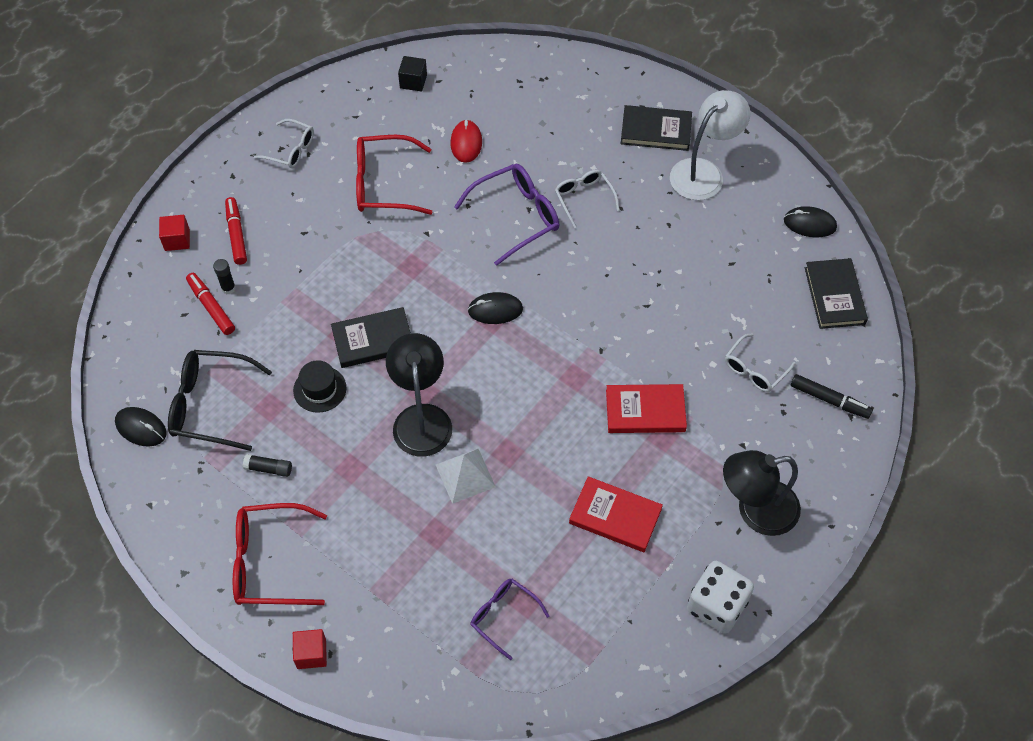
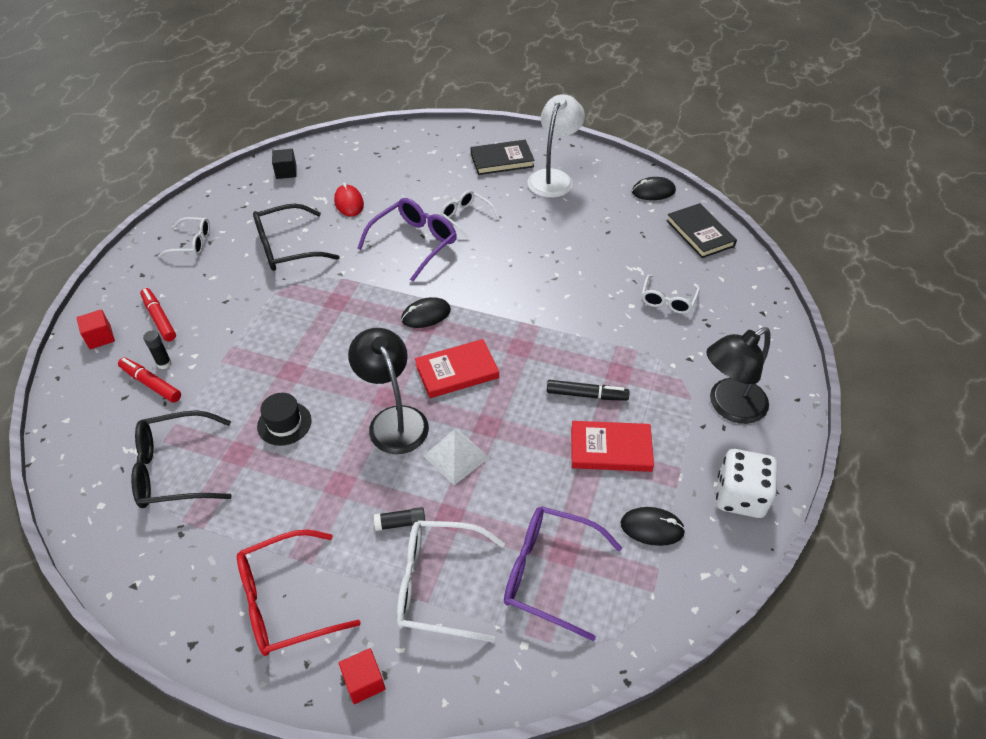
camera: 20 degrees left, 10 degrees down
black mouse [115,407,167,447] -> black mouse moved to [620,507,686,546]
black glue stick [243,454,292,477] -> black glue stick moved to [374,507,425,531]
black book [331,307,411,368] -> none
red glasses [356,135,433,215] -> black glasses [253,204,340,271]
purple glasses [470,579,550,660] -> purple glasses [504,506,622,641], size x1.64
red book [606,384,687,433] -> red book moved to [415,339,499,398]
black marker [791,374,873,419] -> black marker moved to [547,380,630,401]
none -> white glasses [397,520,505,642]

